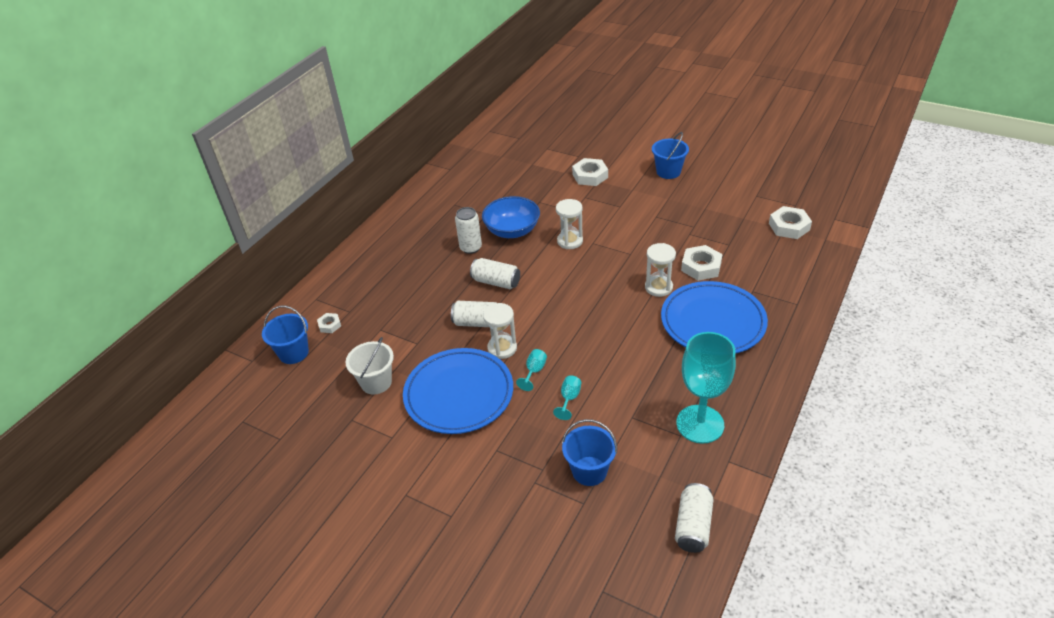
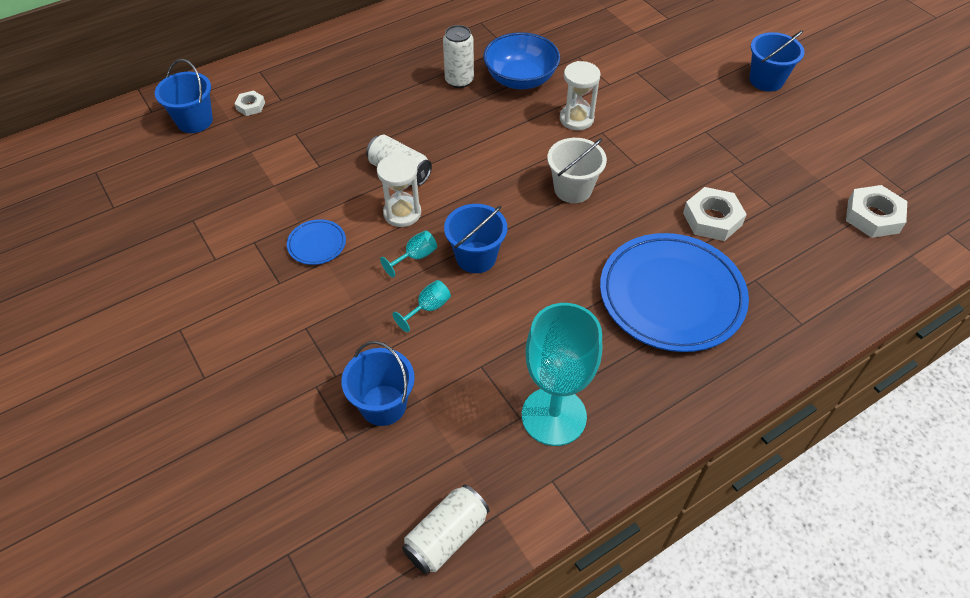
camera: 25 degrees right, 10 degrees up
white bucket [345,337,394,395] -> white bucket moved to [547,138,607,203]
blue plate [403,348,513,434] -> blue plate [287,219,346,265], size x0.42
white can [470,258,520,289] -> none
white nut [572,158,608,186] -> none
white hourglass [645,243,676,297] -> none
none -> blue bucket [444,204,507,273]

